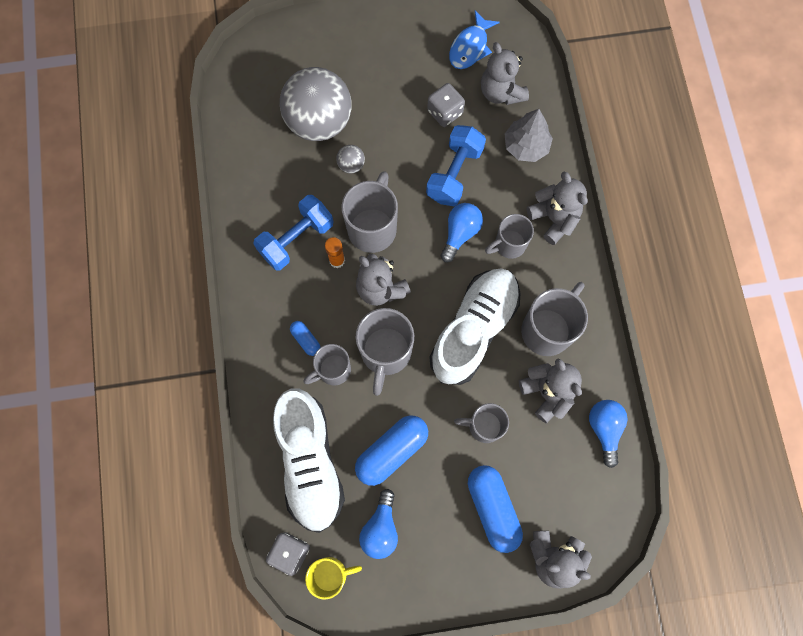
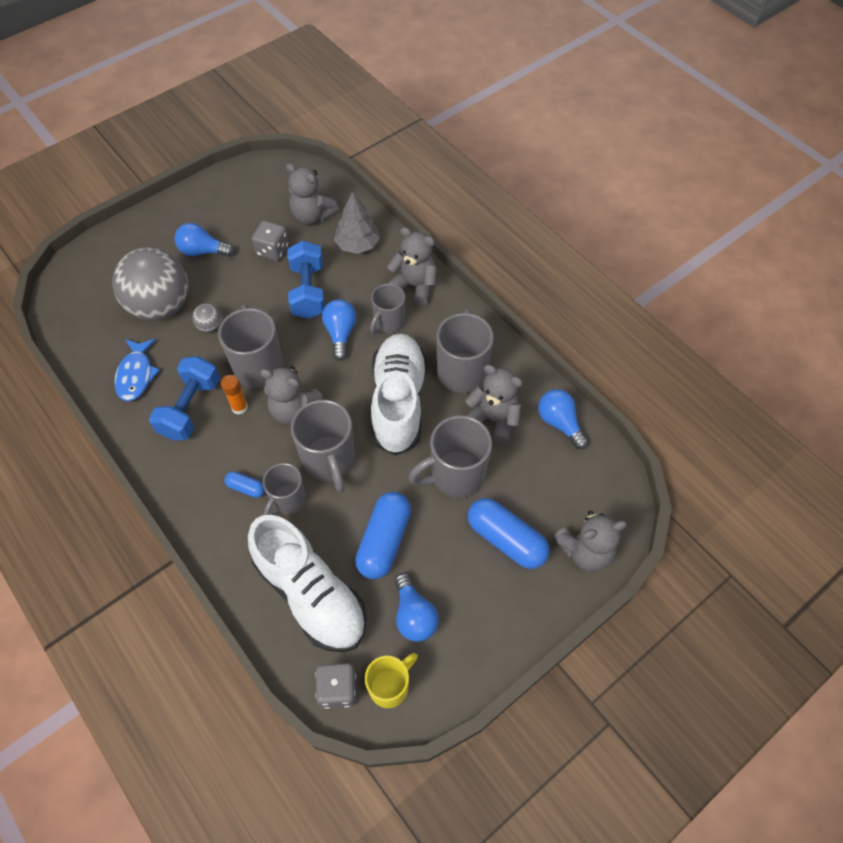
camera: 30 degrees left, 15 degrees down
blue fish [449,10,500,69] -> blue fish moved to [114,339,160,401]
grey mug [454,403,509,443] -> grey mug [408,415,492,497], size x1.57
none -> blue light bulb [174,223,234,257]

